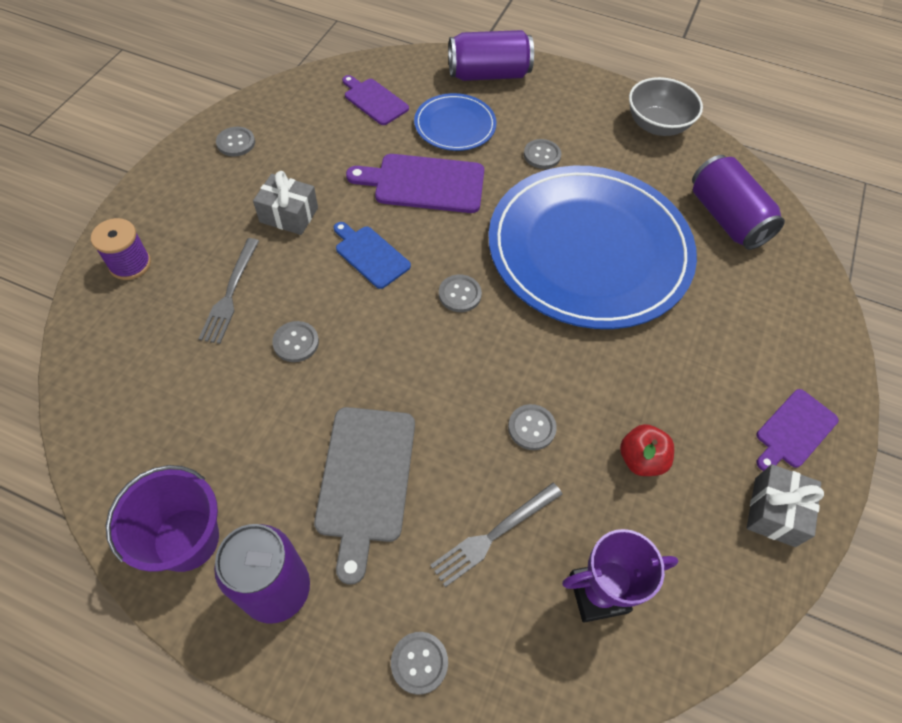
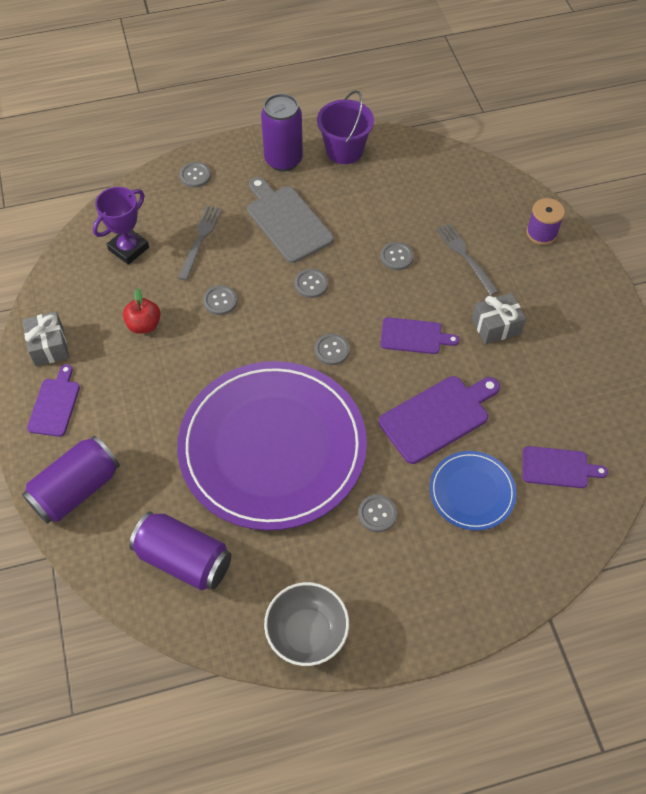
camera: 145 degrees right, 0 degrees up
grey button [216,127,255,156] -> grey button moved to [294,269,328,298]
blue cutting board [334,222,411,289] -> purple cutting board [380,317,459,354]
purple can [448,30,534,81] -> purple can moved to [22,436,120,524]
blue plate [488,165,697,329] -> purple plate [177,361,367,531]

